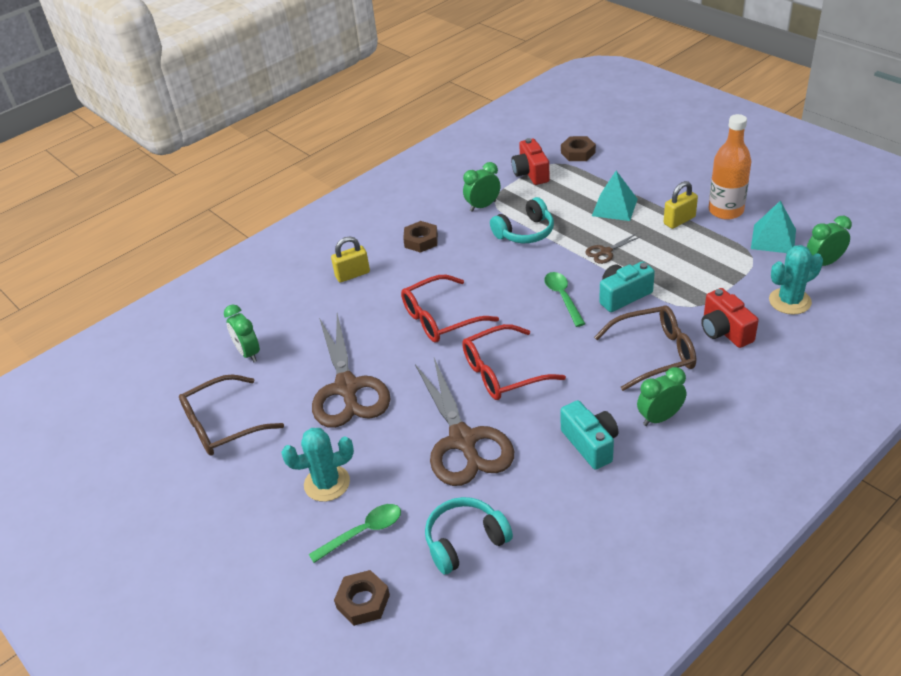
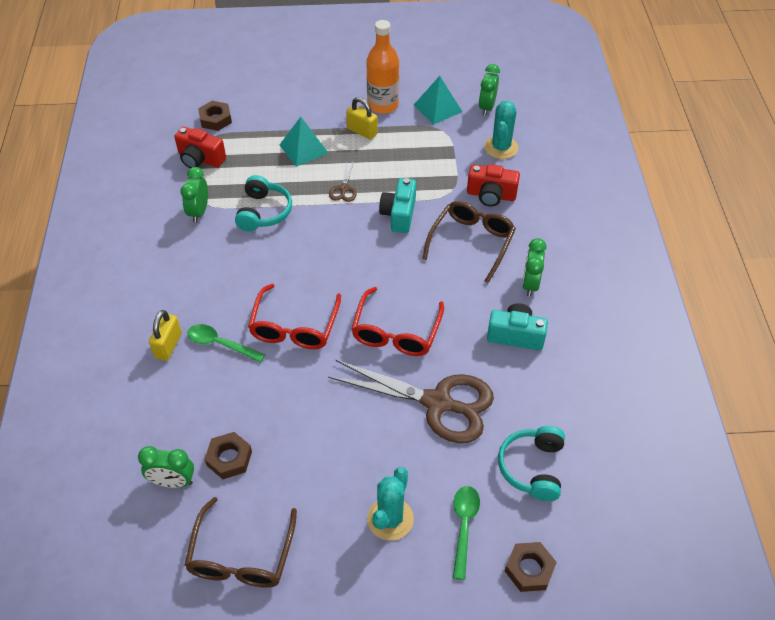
camera: 55 degrees left, 10 degrees up
brown scissors [312,313,391,428] -> none
brown nut [403,221,438,253] -> brown nut moved to [204,432,252,479]
green spoon [544,272,585,327] -> green spoon moved to [187,324,265,363]
yellow padlock [664,181,698,229] -> yellow padlock turned 60 degrees counterclockwise [346,97,378,140]

